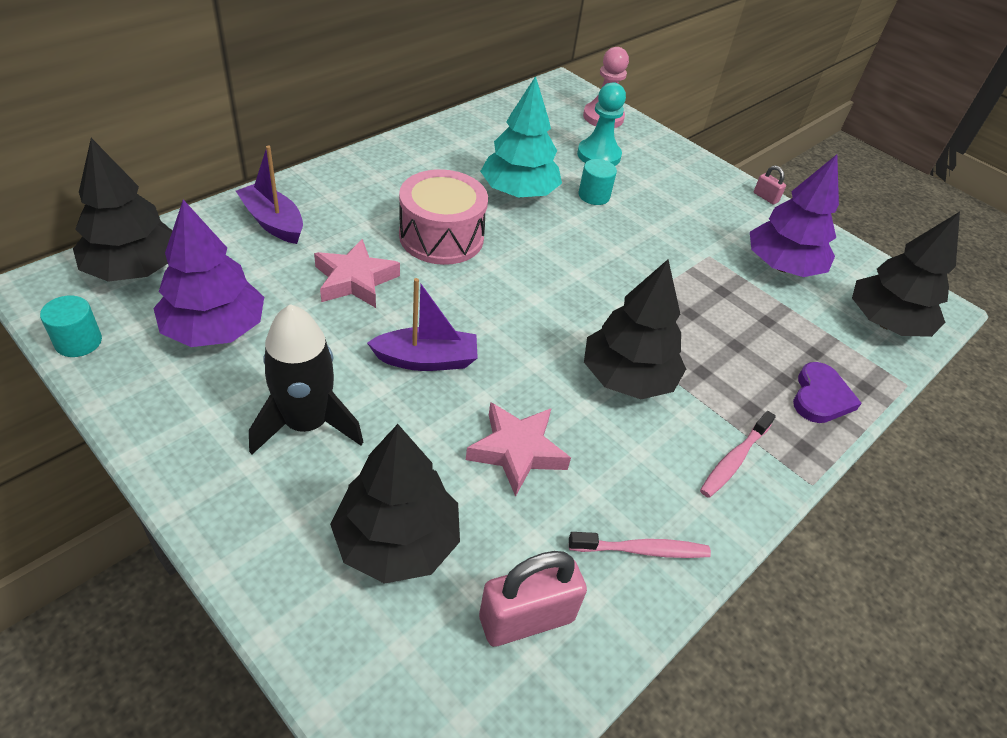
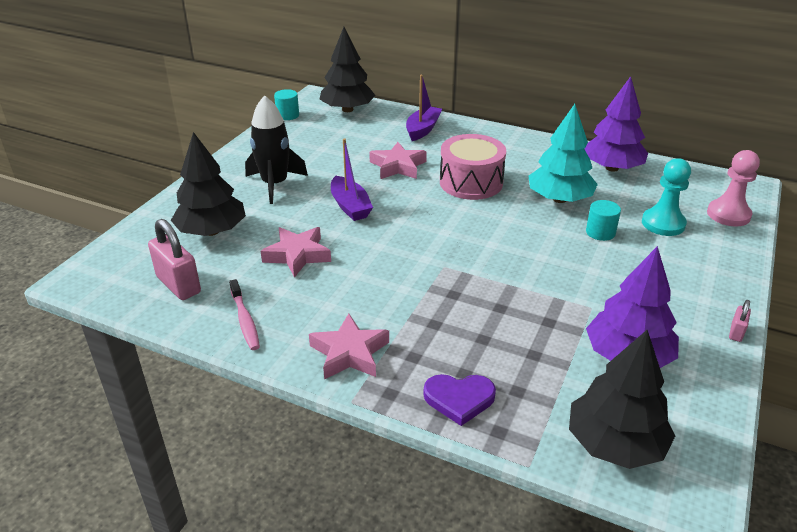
camera: 75 degrees right, 10 degrees down
purple tree [153,199,264,347] -> purple tree moved to [584,76,648,172]
black tree [584,260,686,399] -> none
pink toothbrush [700,411,776,498] -> pink star [309,313,389,379]

